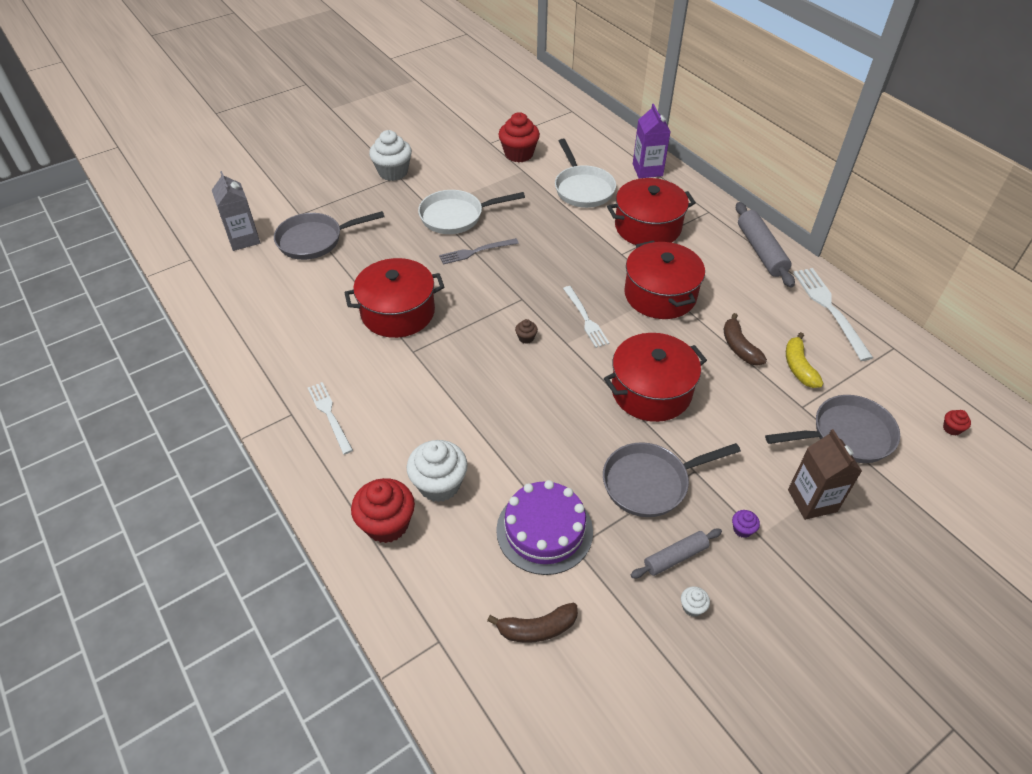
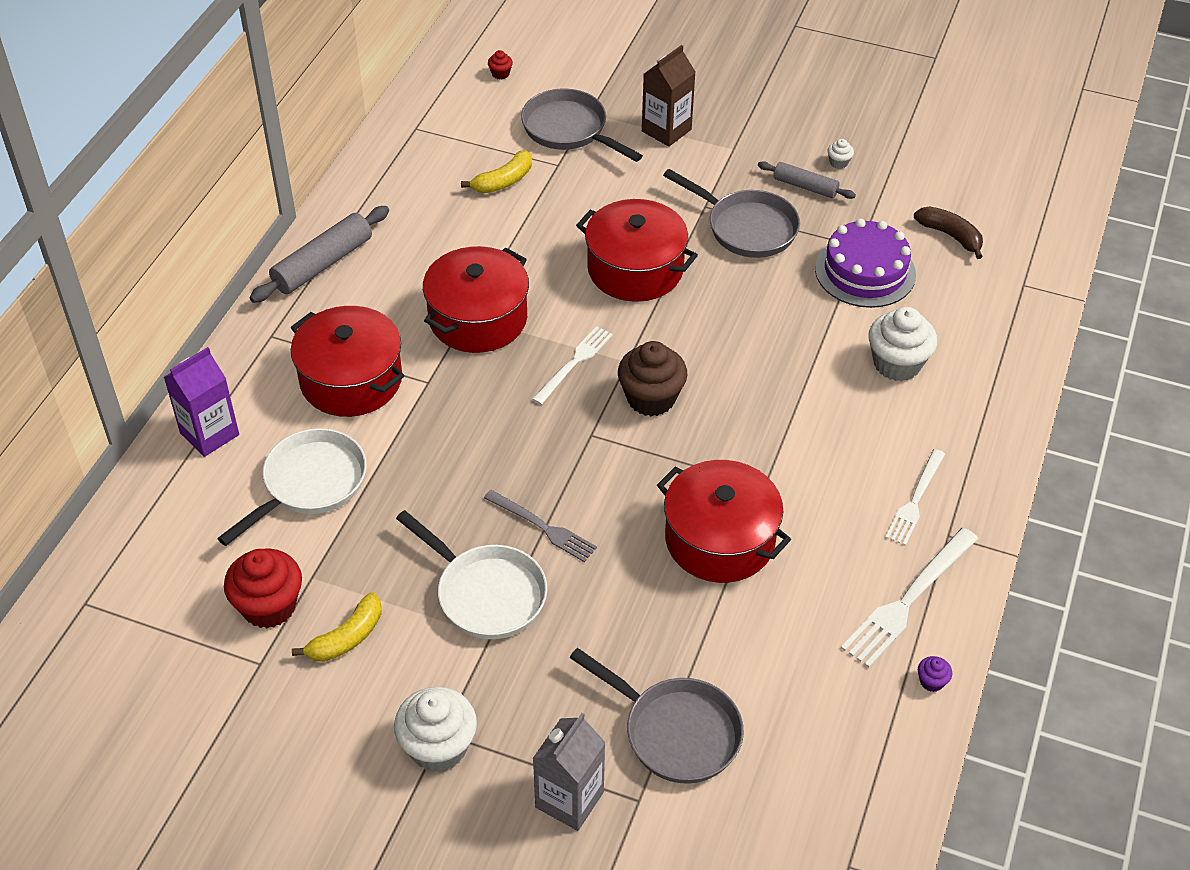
camera: 125 degrees left, 0 degrees up
grey carton [212,171,260,251] -> grey carton moved to [533,713,606,831]
red cupcake [351,478,415,543] -> none
brown cupcake [515,319,538,344] -> brown cupcake [618,341,687,416], size x2.30
brown banana [724,313,767,366] -> none
purple cupcake [732,510,760,538] -> purple cupcake moved to [918,656,952,692]
white fork [793,268,873,361] -> white fork moved to [841,528,978,668]
none -> yellow banana [292,592,382,662]

